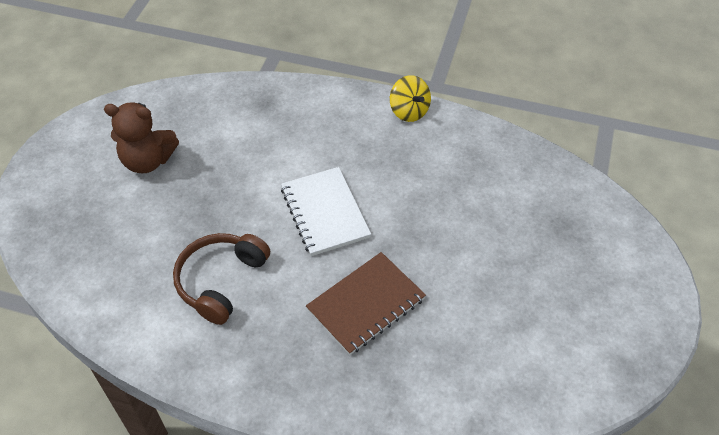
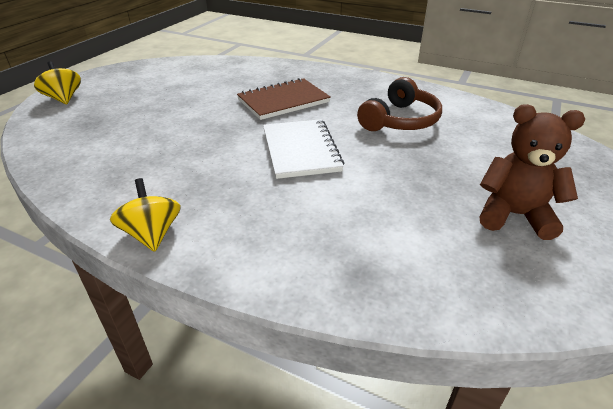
camera: 170 degrees left, 15 degrees down
none -> yellow spinning top [34,61,81,104]

